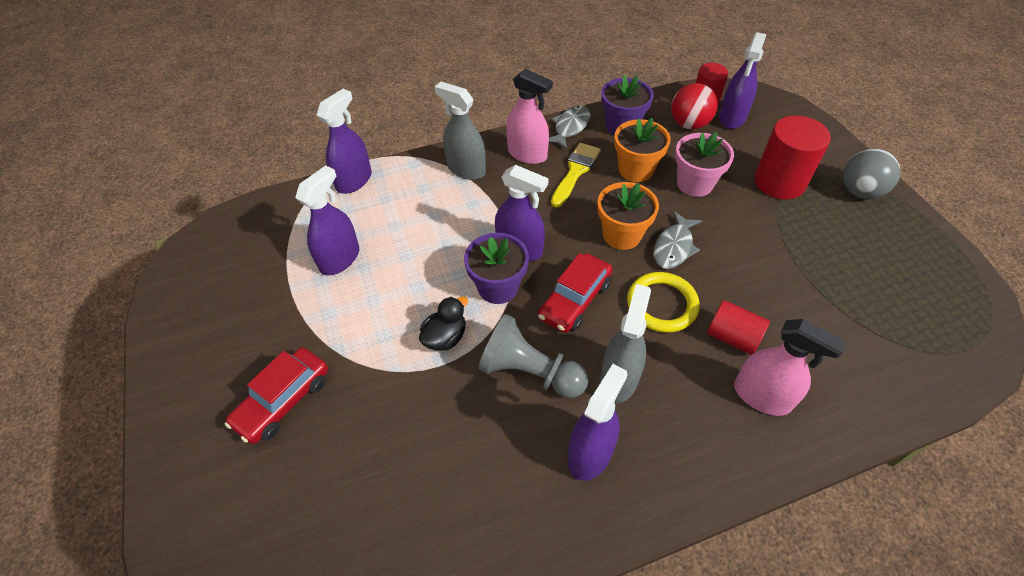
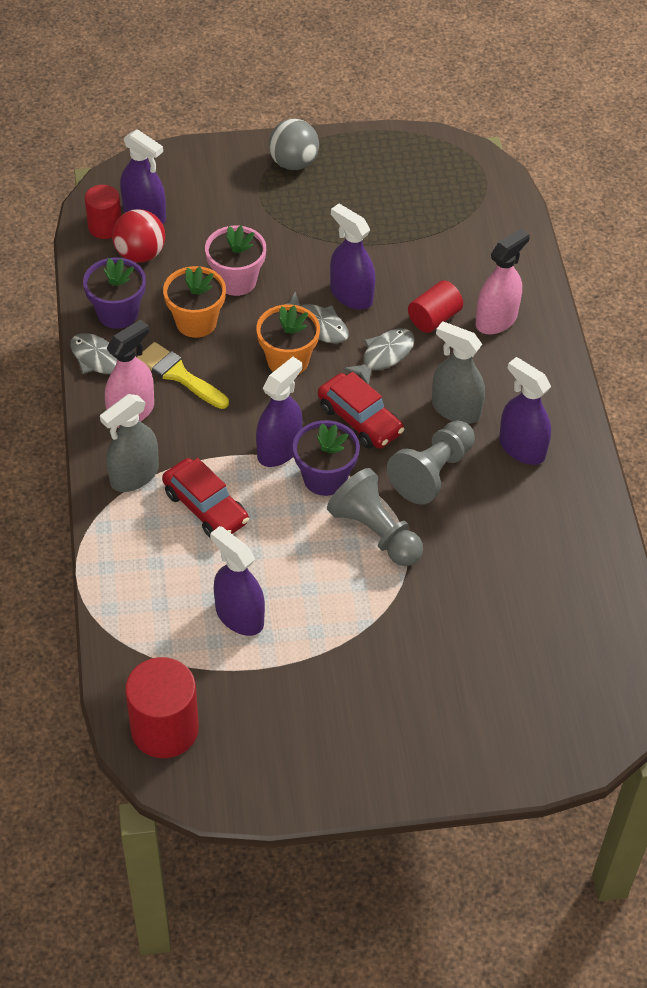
camera: 80 degrees left, 0 degrees up
red car [225,347,328,444] -> red car moved to [162,458,249,537]
purple spray bottle [317,89,372,194] -> purple spray bottle moved to [330,204,375,309]
black duck [419,297,468,351] -> grey pawn [327,468,423,566]
yellow ring [627,272,700,333] -> grey fish [344,328,415,385]
red cylinder [754,116,831,199] -> red cylinder moved to [125,657,199,758]

